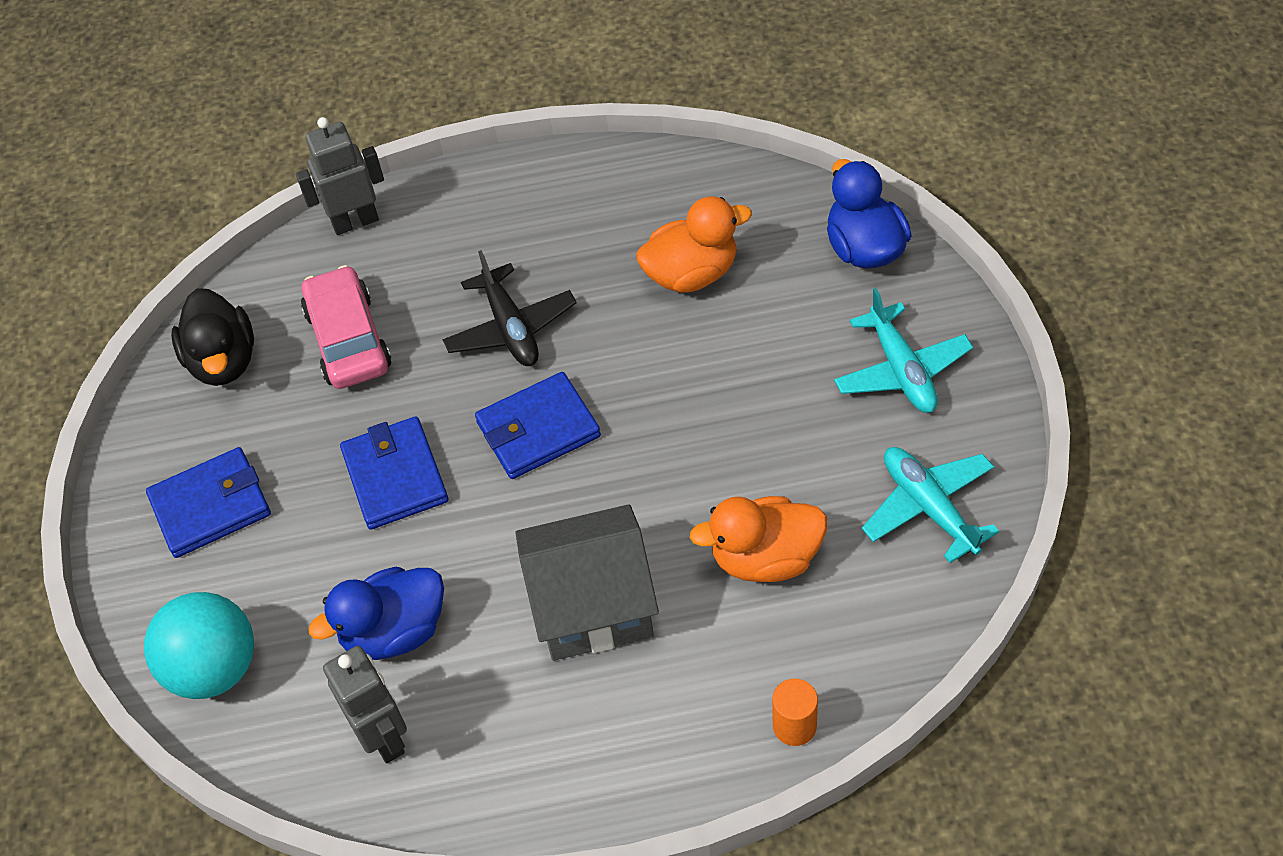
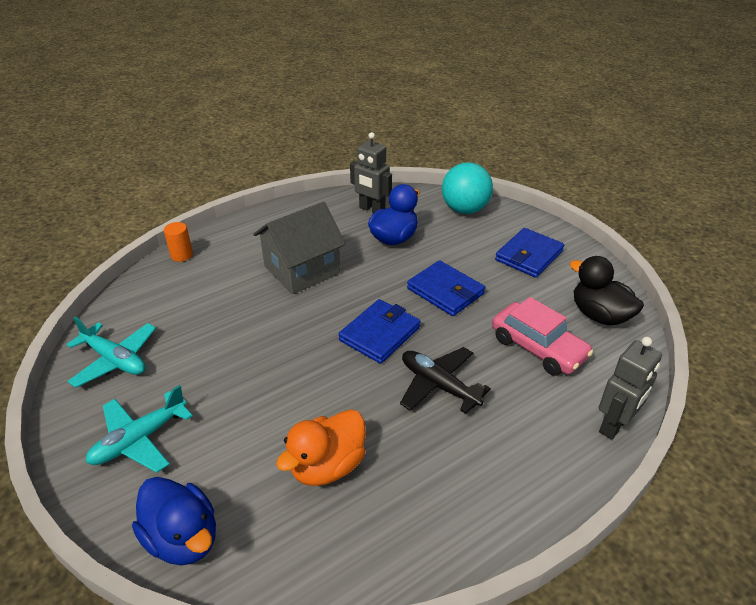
camera: 150 degrees right, 15 degrees down
orange duck [689,496,827,582] -> none
turquoise plane [834,288,973,413] -> turquoise plane turned 90 degrees counterclockwise [86,385,193,473]

